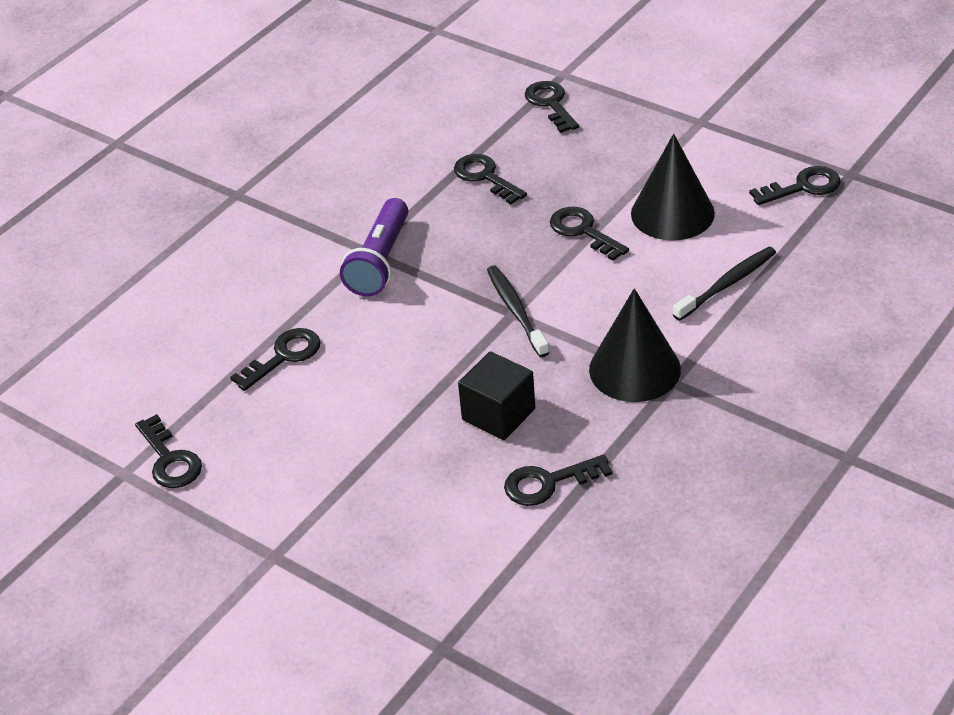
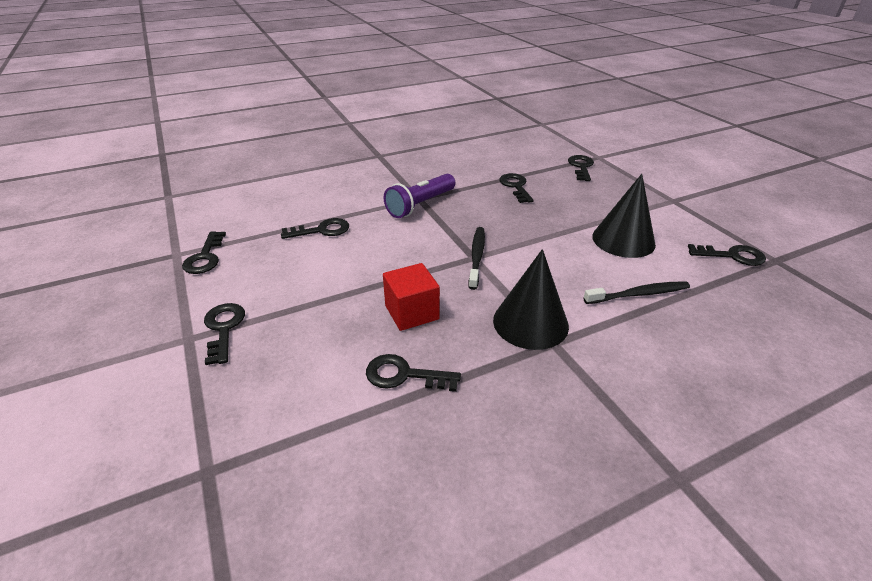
camera: 25 degrees right, 5 degrees down
black cube [458,351,535,440] -> red cube [383,263,440,331]
black key [550,207,629,261] -> black key moved to [204,303,245,365]

